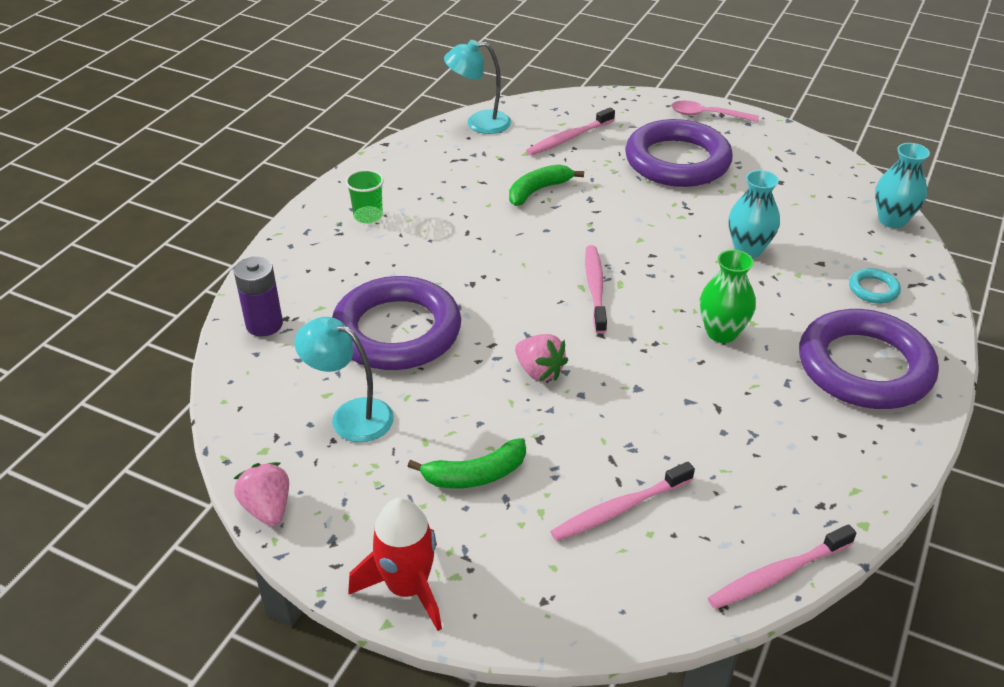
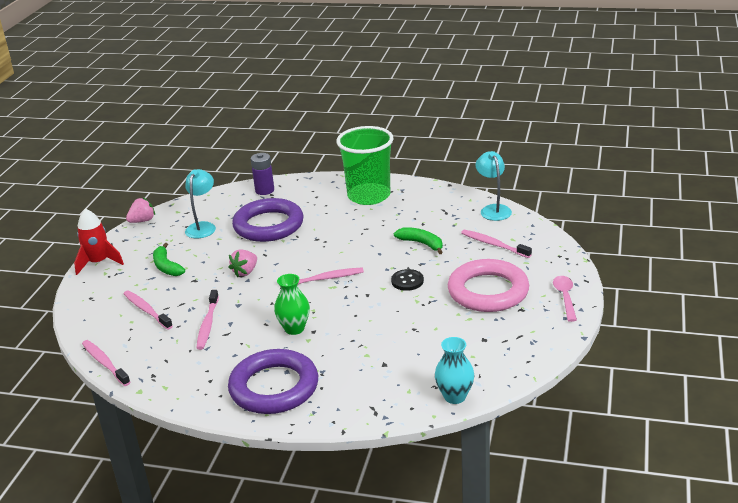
camera: 80 degrees right, 10 degrees down
green cup [345,169,384,223] -> green cup [336,126,394,205], size x2.45
purple ring [625,119,733,187] -> pink ring [448,259,529,312]
turquoise vase [729,170,780,258] -> none
turquoise ring [849,268,901,303] -> none
none -> pink toothbrush [196,290,219,350]
none -> black button [391,269,424,291]

